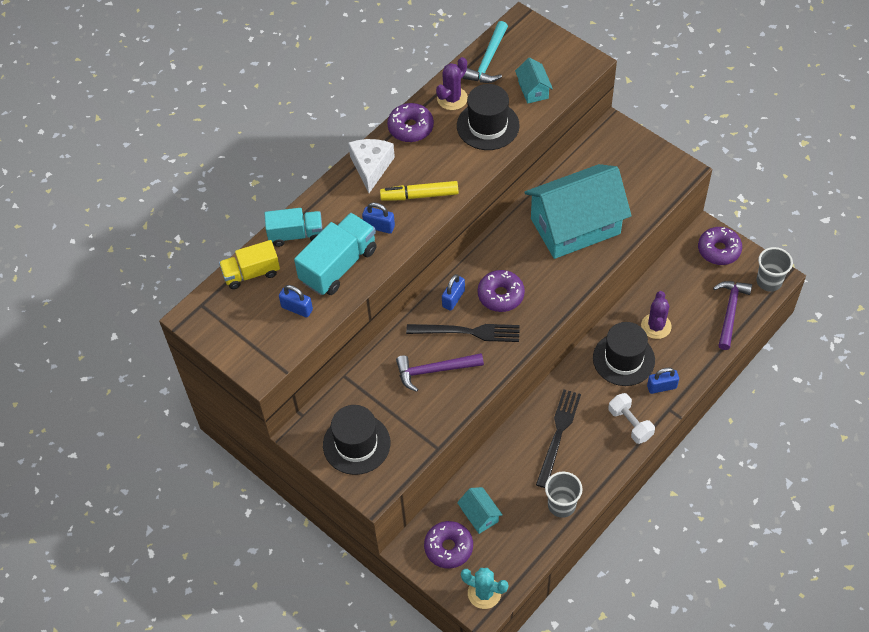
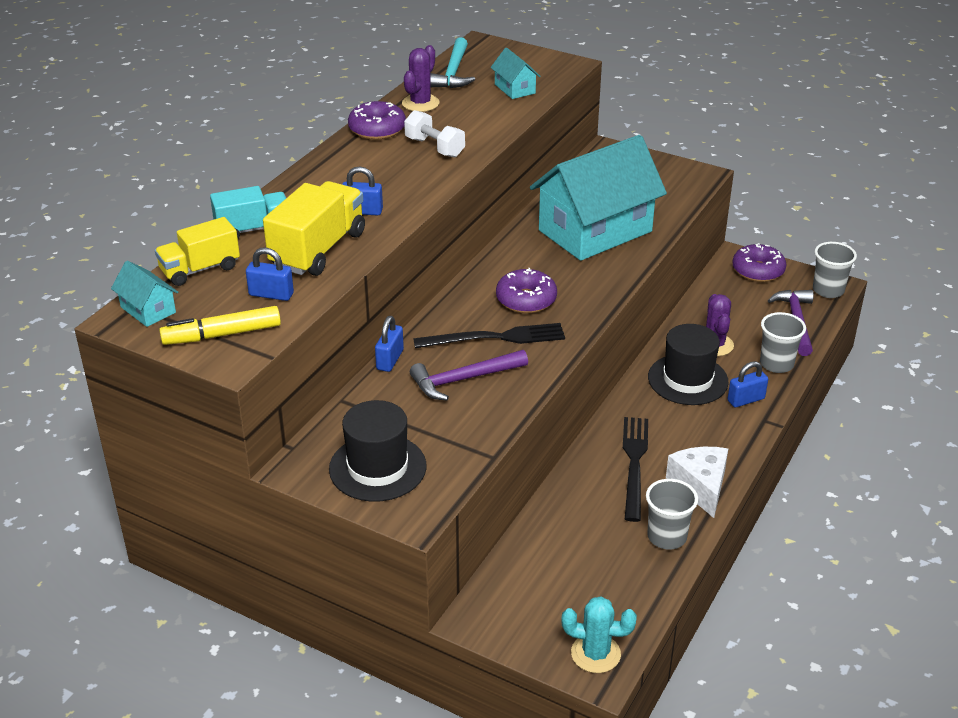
camera: 15 degrees left, 20 degrees down
turquoise truck [294,213,377,295] -> yellow truck [263,181,365,276]
white cheese [348,139,395,193] -> white cheese moved to [666,447,728,518]
yellow marker [380,181,458,201] -> yellow marker moved to [159,306,281,345]
purple donut [424,521,473,569] -> none
blue padlock [442,274,465,311] -> blue padlock moved to [375,316,404,372]
black hat [457,84,520,150] -> none
turquoise house [457,487,503,534] -> turquoise house moved to [111,261,178,327]
white dumbbell [608,393,655,444] -> white dumbbell moved to [404,110,465,158]
none -> grey cup [760,312,806,373]

